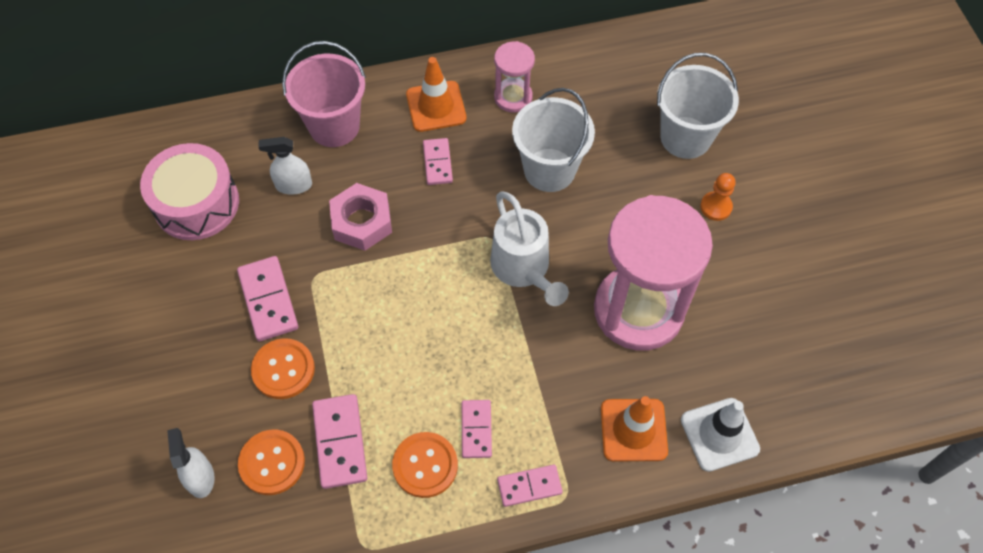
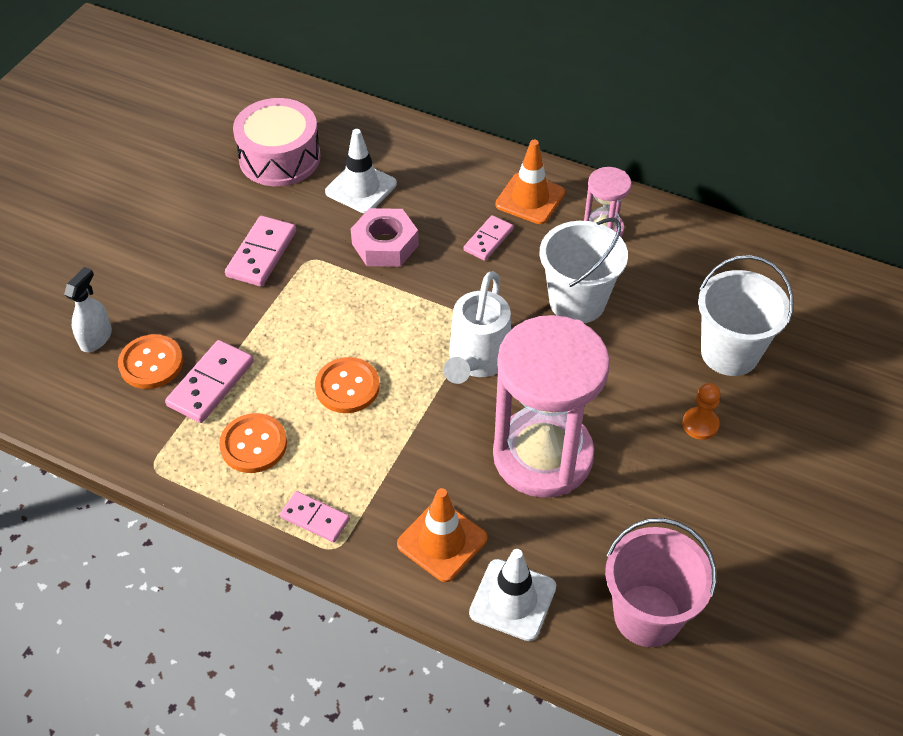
camera: 40 degrees right, 10 degrees down
orange button [251,338,315,399] -> orange button moved to [315,357,380,413]
white spray bottle [258,137,312,195] -> white traffic cone [325,129,397,214]
pink bucket [282,41,366,147] -> pink bucket moved to [605,518,717,647]
pink domino [462,400,492,458] -> none

